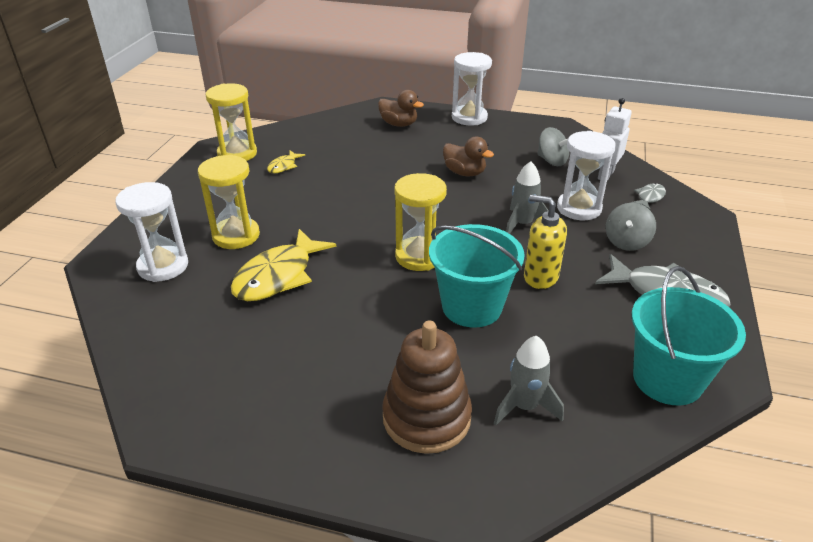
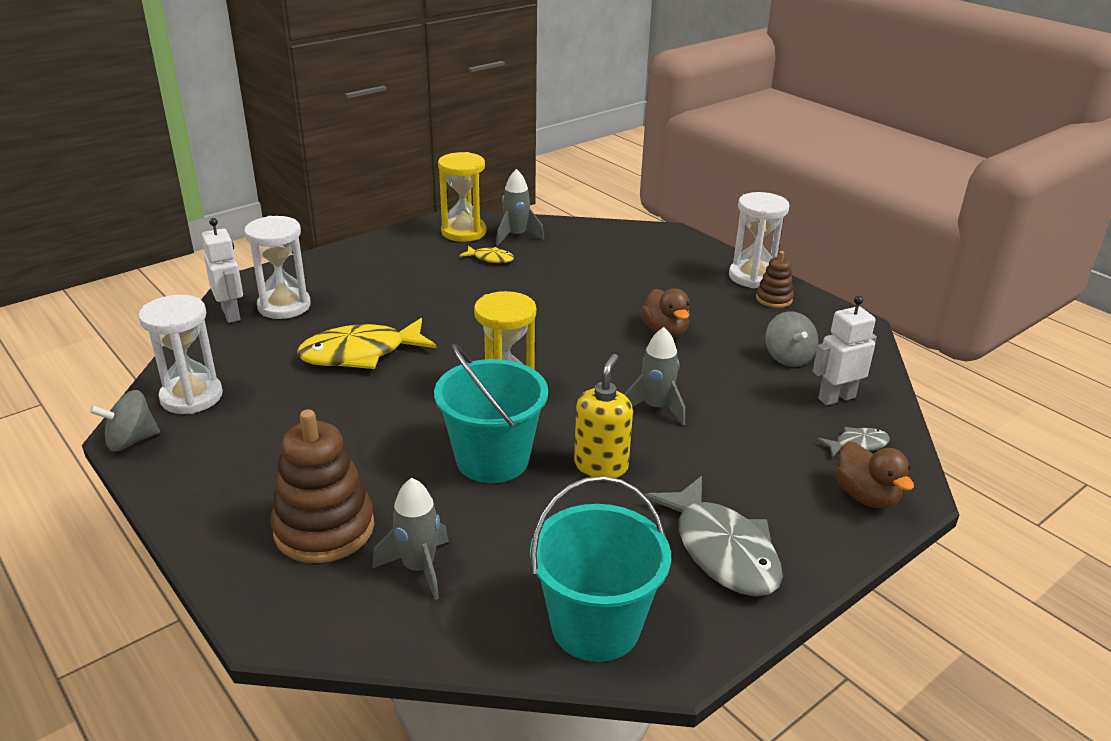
camera: 35 degrees right, 5 degrees down
yellow hourglass [198,155,260,249] -> none
yellow fish [267,150,305,173] -> yellow fish turned 135 degrees counterclockwise [459,246,514,263]
brown duck [378,90,424,127] -> brown duck moved to [835,441,914,509]
yellow soap dispenser [524,195,567,289] -> yellow soap dispenser turned 45 degrees clockwise [574,354,633,478]
white hourglass [557,131,616,220] -> white hourglass moved to [138,295,223,414]
grey spinning top [606,203,656,251] -> grey spinning top moved to [90,390,160,452]
none -> white robot [202,218,243,323]
none -> grey rocket [496,169,544,246]
none -> brown stacking toy [756,251,794,308]

